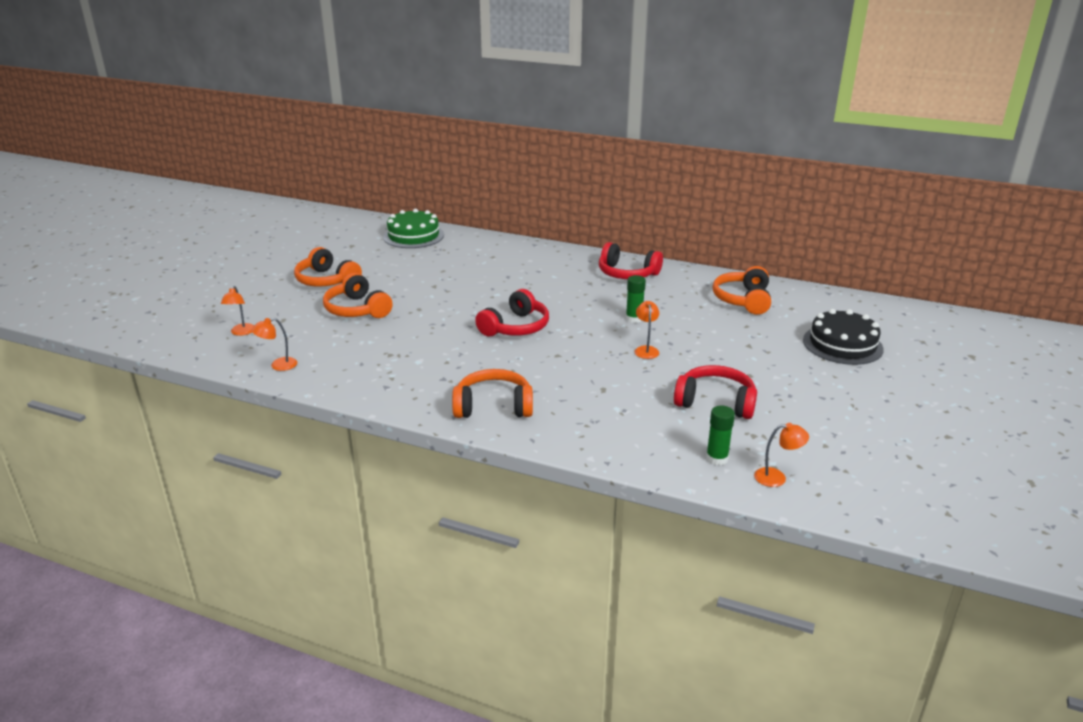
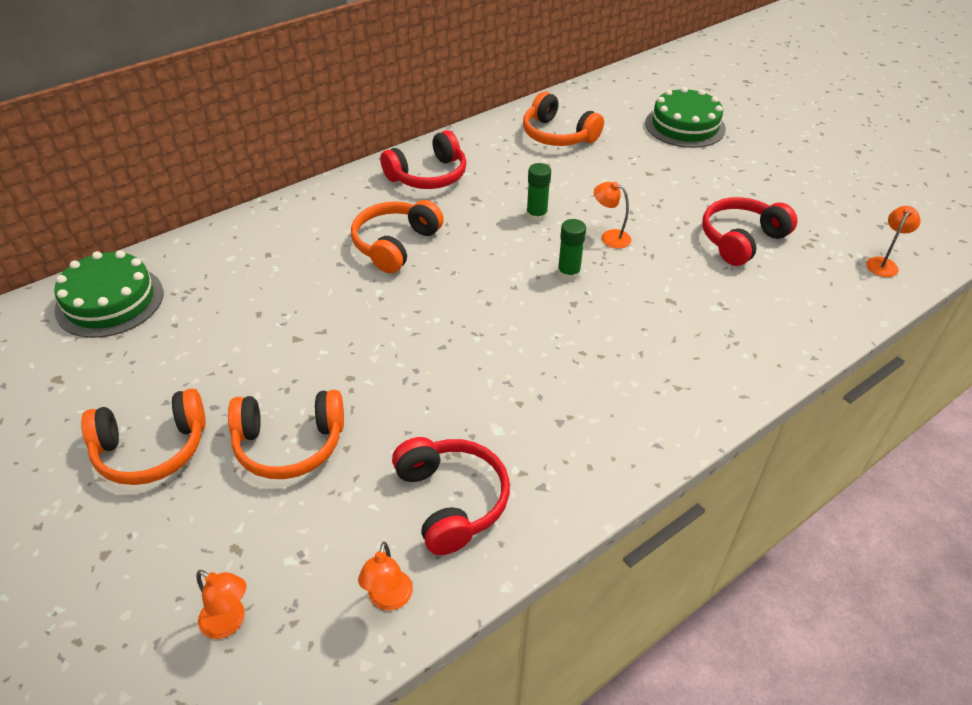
camera: 60 degrees left, 15 degrees up
orange headphones [452,369,533,418] -> orange headphones moved to [351,200,444,273]
red headphones [475,289,549,336] -> red headphones moved to [392,437,510,555]
green glue stick [706,406,735,466] -> green glue stick moved to [557,219,586,281]
black cake [803,309,884,365] -> green cake [645,87,726,148]

